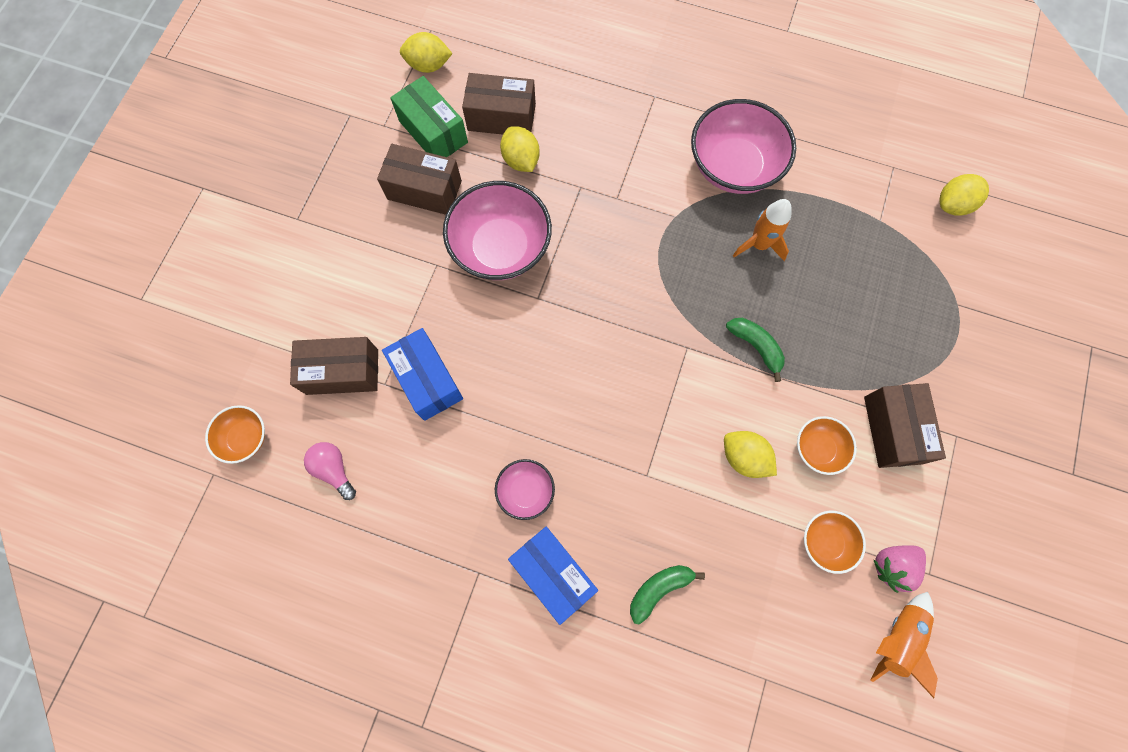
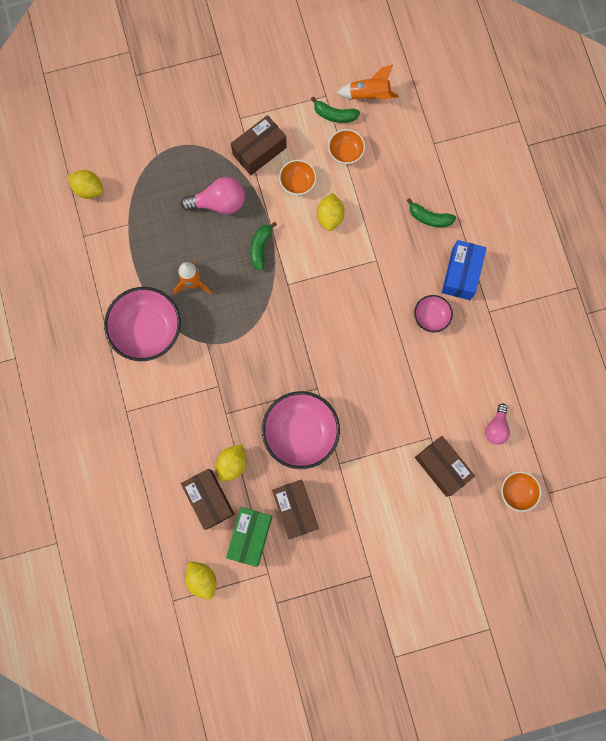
camera: 125 degrees left, 5 degrees up
blue box [382,328,463,421] -> none
pink strawberry [874,545,926,593] -> green banana [311,97,360,123]
none -> pink light bulb [181,177,245,214]

